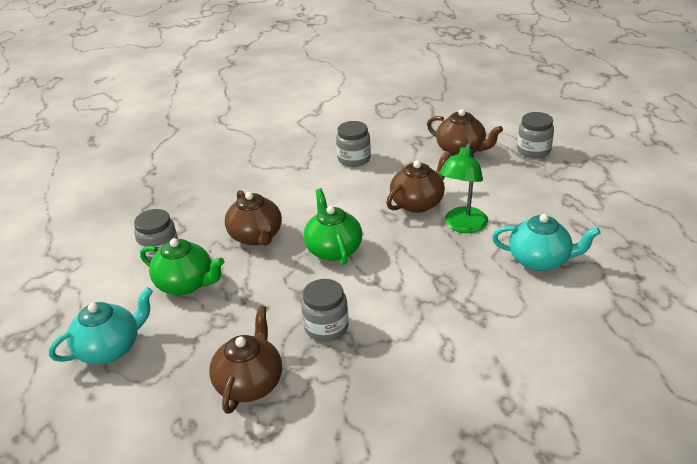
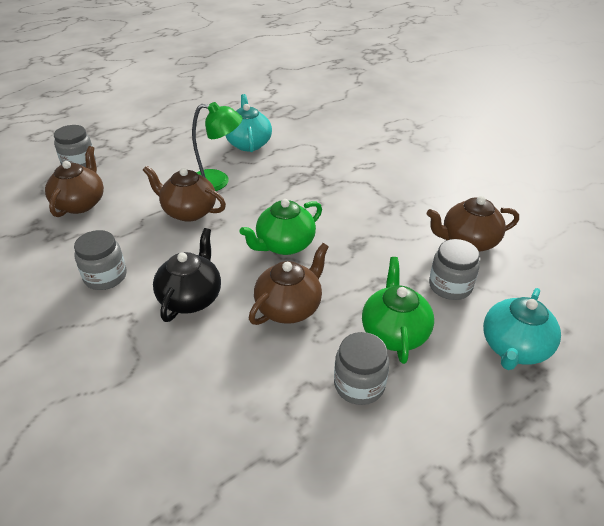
camera: 115 degrees left, 5 degrees up
turquoise teapot [49,287,153,365] -> turquoise teapot turned 90 degrees counterclockwise [483,288,561,370]
grey jar [301,279,349,342] -> grey jar moved to [429,239,480,300]
none -> black teapot [153,228,221,322]

